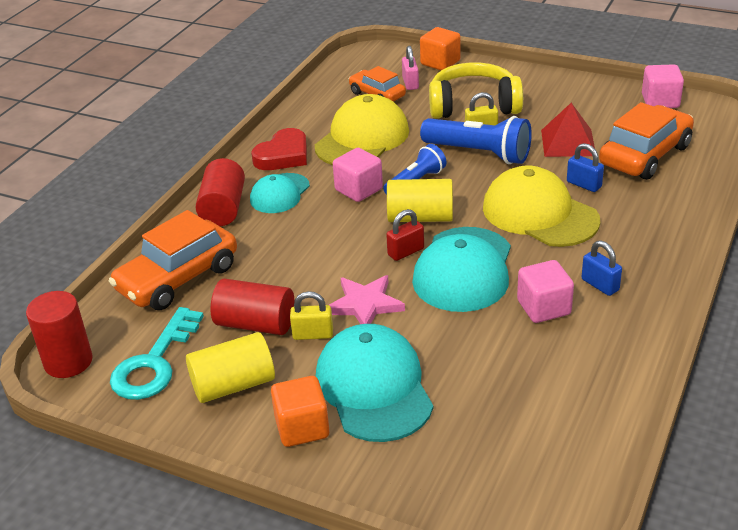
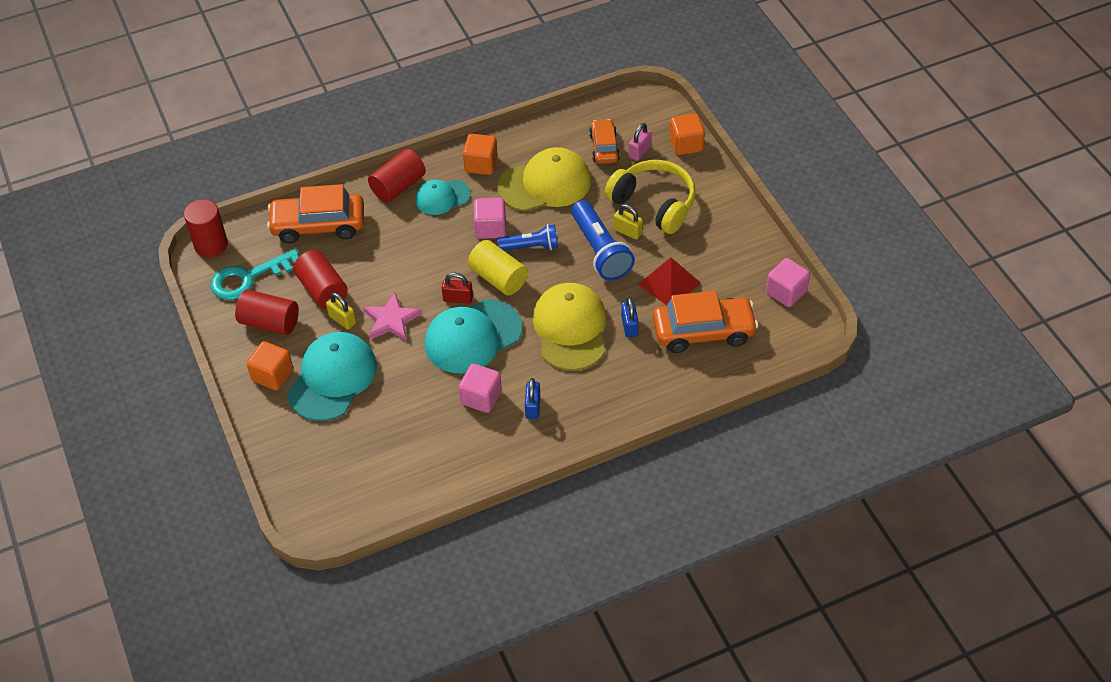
camera: 40 degrees right, 15 degrees up
yellow cylinder [186,332,275,403] -> red cylinder [235,289,299,335]
red heart [251,128,307,170] -> orange cube [463,134,498,175]

